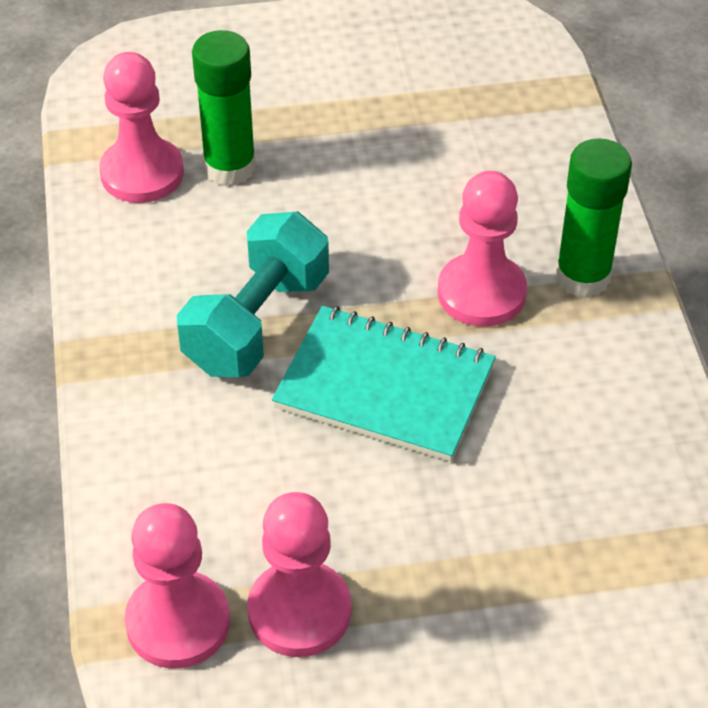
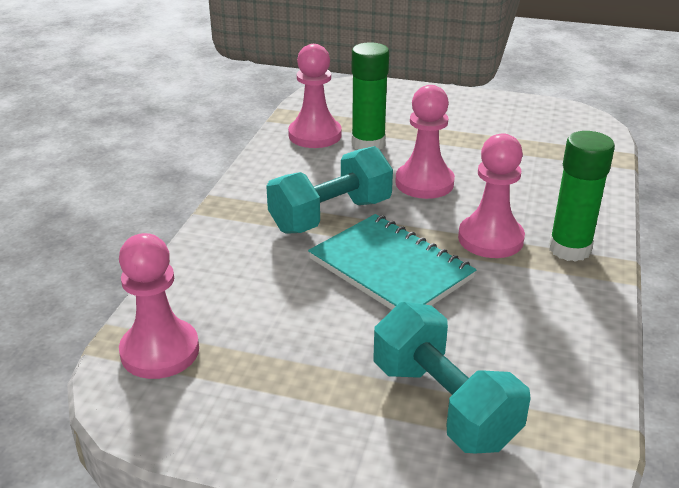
camera: 25 degrees right, 15 degrees down
pink pawn [248,492,351,657] -> pink pawn moved to [395,85,455,199]
none -> turquoise dumbbell [374,302,531,453]

